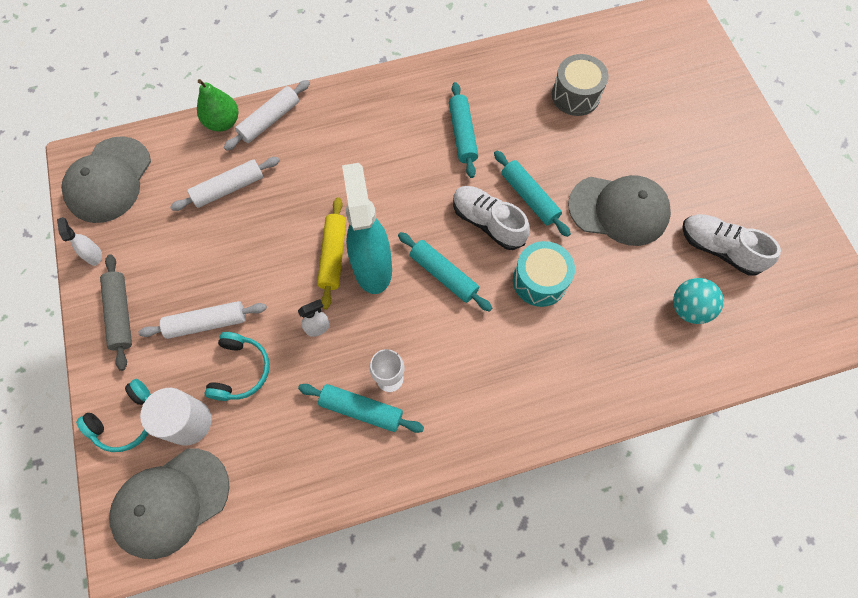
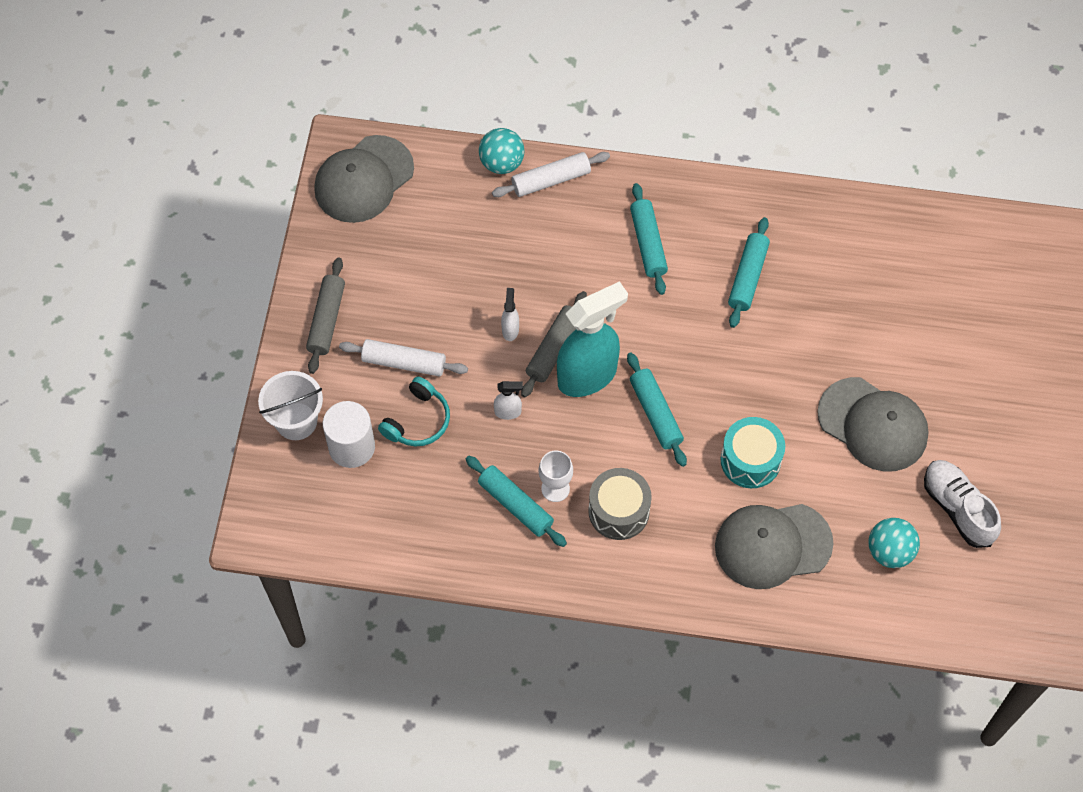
camera: 25 degrees right, 5 degrees down
white spray bottle [57,217,102,266] -> white spray bottle moved to [501,288,519,341]
turquoise headphones [76,379,151,452] -> white bucket [258,371,323,440]
grey cap [109,448,229,559] -> grey cap moved to [715,504,834,589]
white rolling pin [170,157,280,211] -> none
green pear [197,79,238,132] -> turquoise ball [479,128,525,174]
yellow rolling pin [317,197,346,309] -> grey rolling pin [521,291,587,397]
turquoise spray bottle [342,163,392,294] -> turquoise spray bottle turned 45 degrees clockwise [557,281,628,397]
white shoe [453,186,530,250] -> none
turquoise rolling pin [494,150,571,237] -> turquoise rolling pin moved to [630,183,668,295]
grey drum [552,54,608,116] -> grey drum moved to [588,468,652,540]

